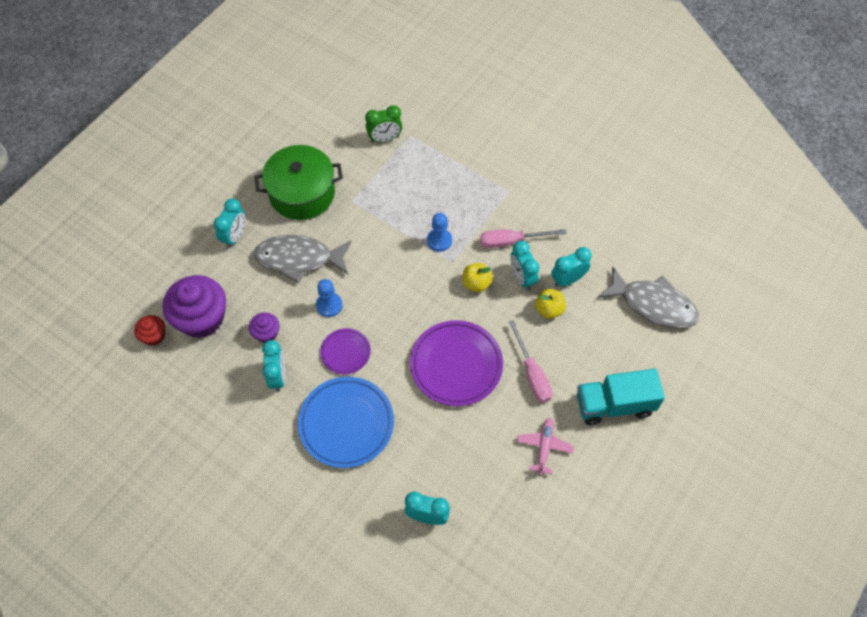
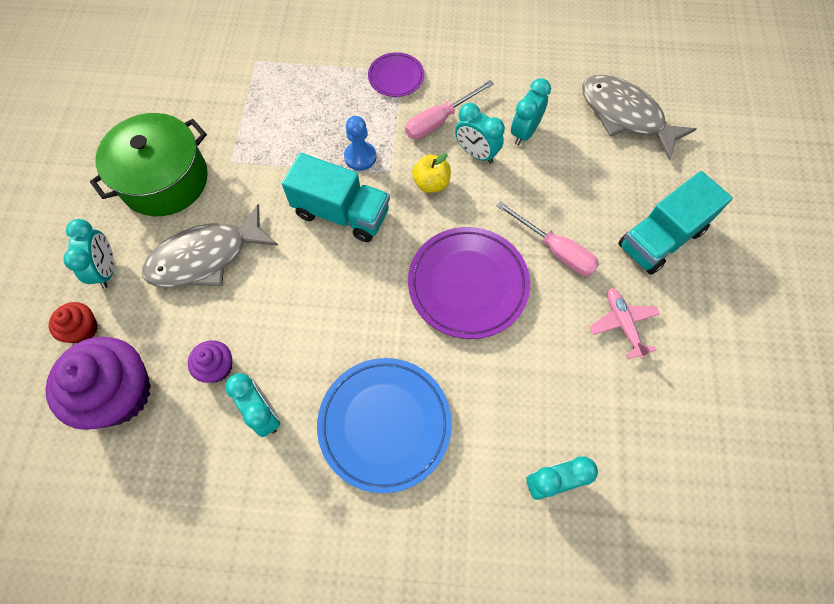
camera: 30 degrees left, 5 degrees up
red cupcake [134,315,165,346] -> red cupcake moved to [49,302,98,343]
blue pawn [316,279,343,317] -> none
purple plate [320,328,371,374] -> purple plate moved to [368,52,424,97]
green clock [365,105,402,143] -> none
yellow apple [535,289,566,319] -> none
grey fish [598,266,699,328] -> grey fish turned 135 degrees counterclockwise [582,75,696,161]
none -> turquoise truck [282,153,390,242]

